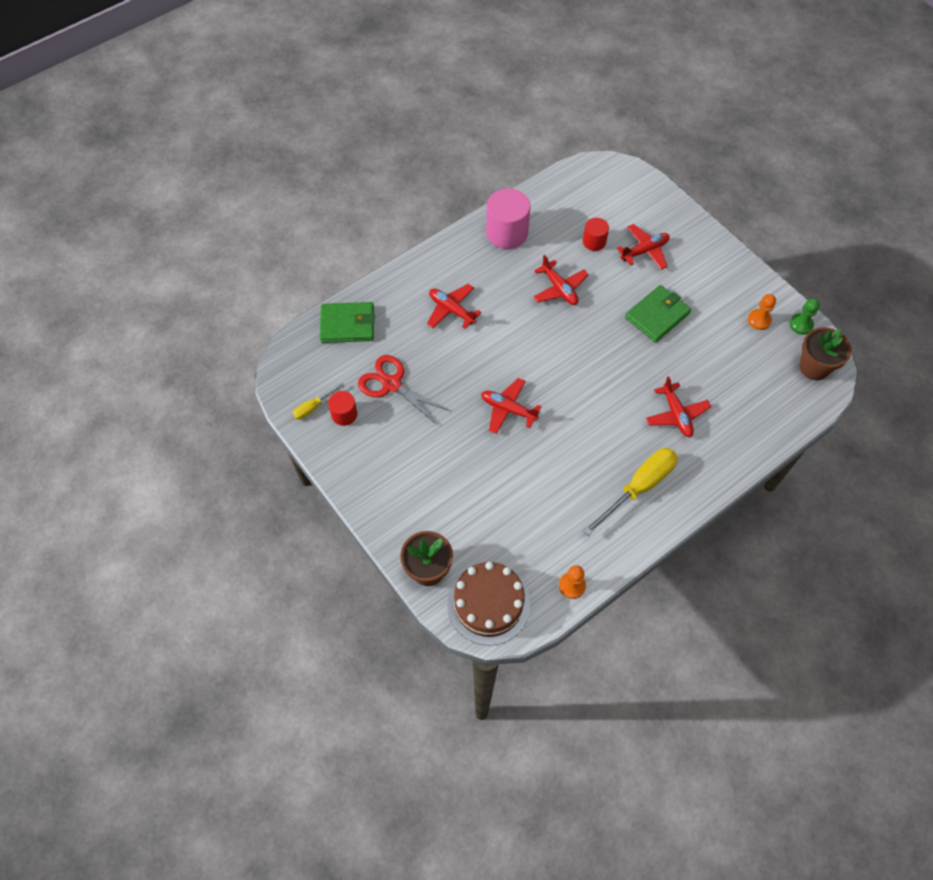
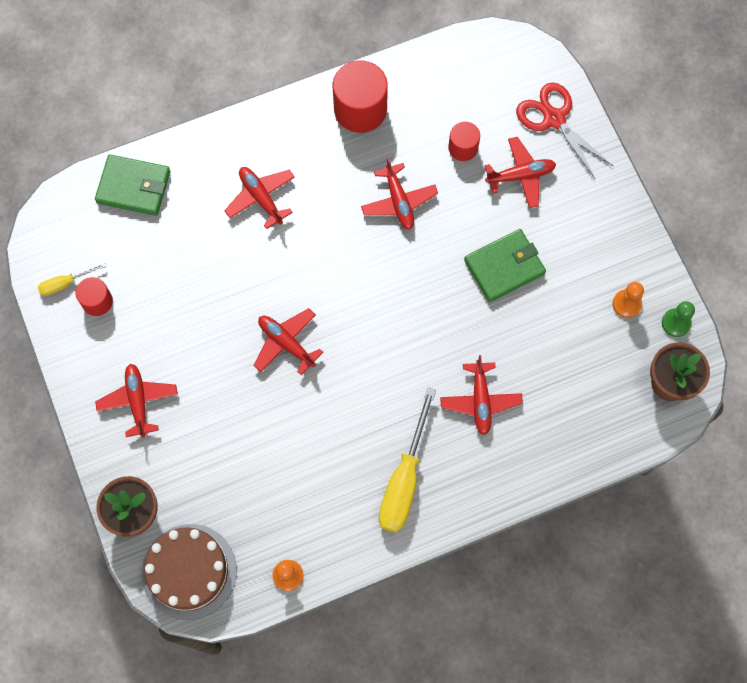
camera: 15 degrees right, 10 degrees up
red scissors [358,355,450,426] -> red scissors moved to [516,82,614,180]
pink cylinder [486,188,531,249] -> red cylinder [333,60,388,133]
yellow screwdriver [583,448,678,536] -> yellow screwdriver turned 135 degrees clockwise [379,387,436,532]
none -> red plane [95,364,178,438]

